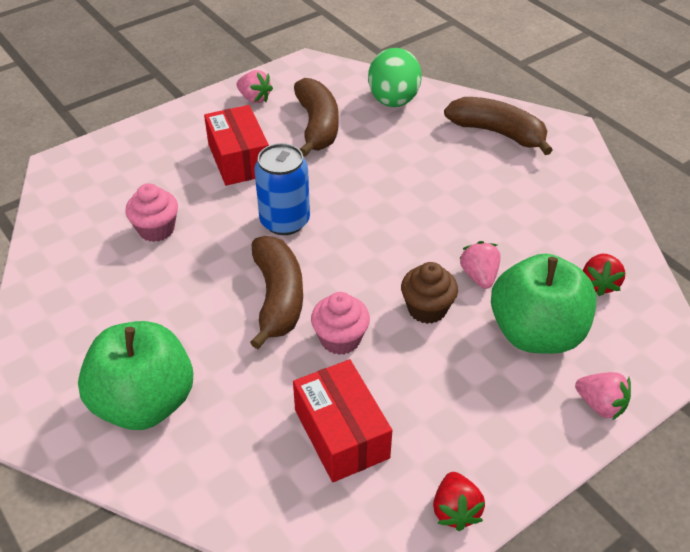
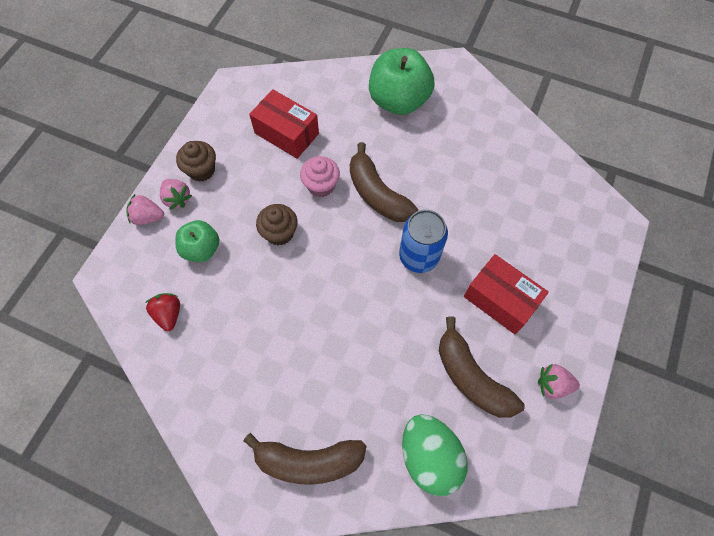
camera: 150 degrees right, 20 degrees up
pink cupcake [125,183,178,242] -> none
red strawberry [433,472,485,531] -> none
pink strawberry [460,241,501,289] -> pink strawberry moved to [160,179,192,210]
green apple [491,254,596,354] -> green apple [175,220,219,262], size x0.59
none -> brown cupcake [176,141,216,182]

